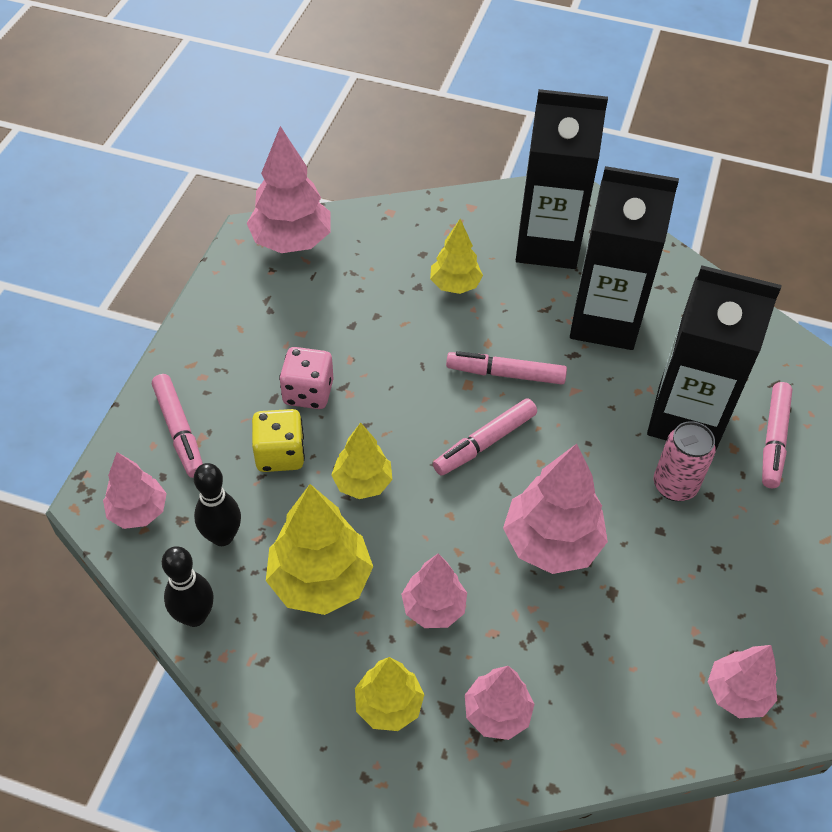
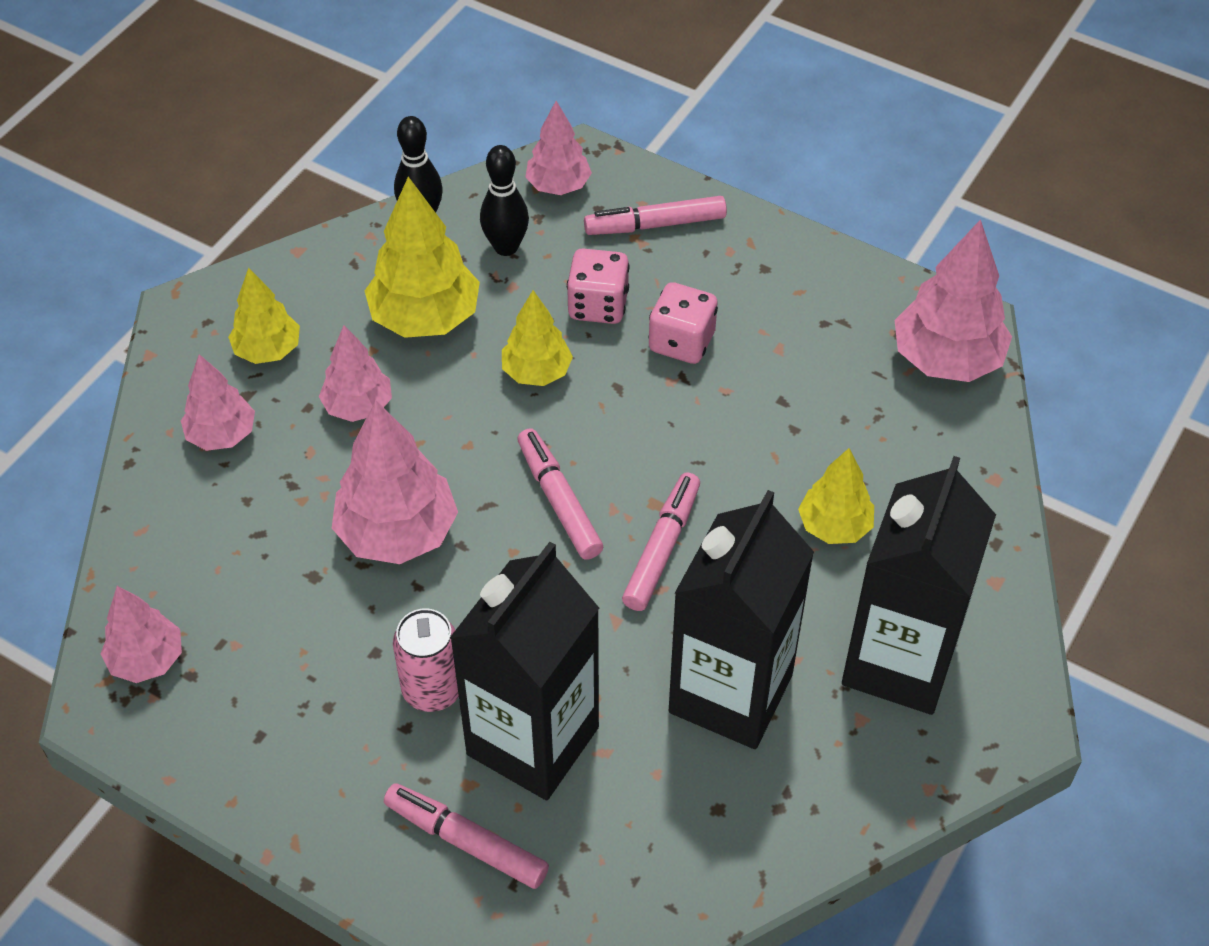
camera: 105 degrees right, 0 degrees up
yellow dice [252,409,305,472] -> pink dice [567,248,630,324]

